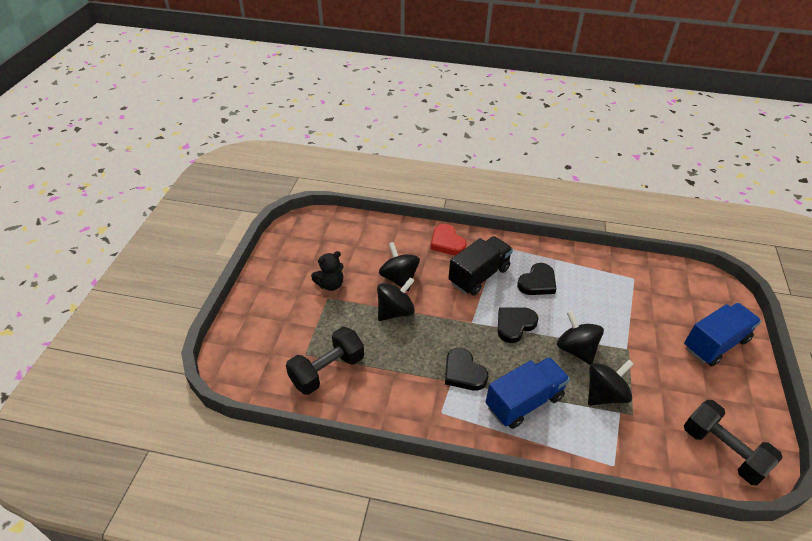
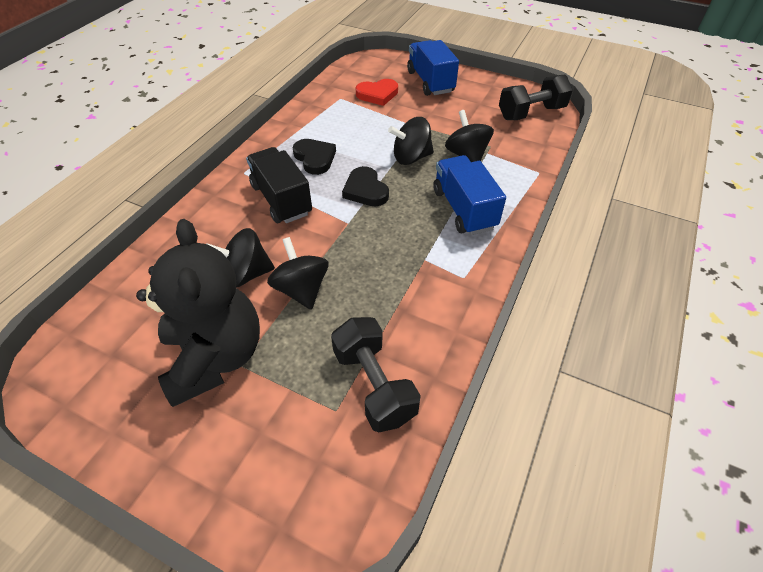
camera: 75 degrees left, 5 degrees up
black teddy bear [311,251,344,291] -> black teddy bear [136,219,260,407], size x2.15
red heart [431,224,466,255] -> red heart moved to [355,79,398,106]
black heart [445,348,488,391] -> none

